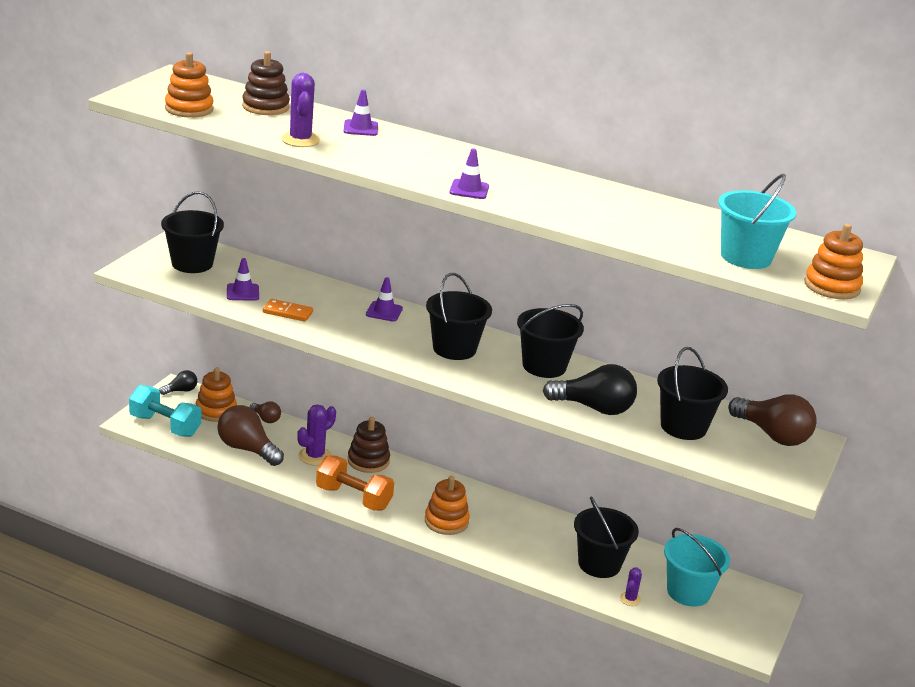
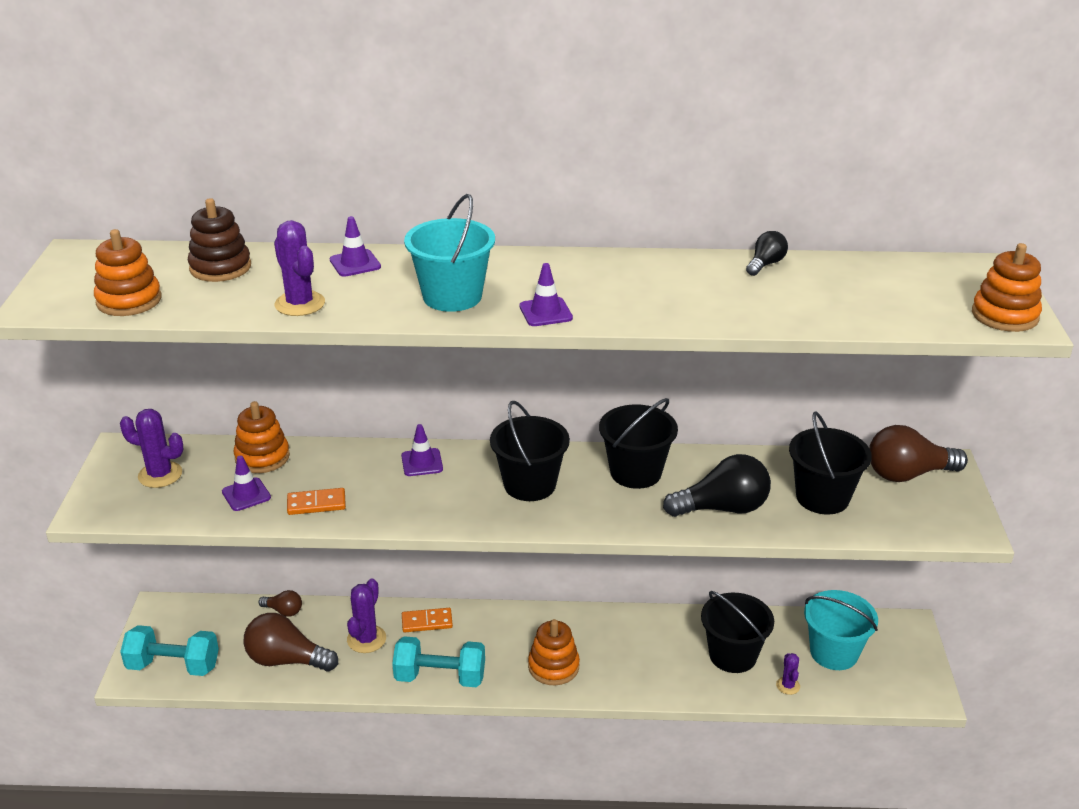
camera: 20 degrees left, 5 degrees up
black light bulb [159,370,197,395] -> black light bulb moved to [746,231,788,276]
black bucket [161,191,224,273] -> purple cactus [120,409,183,488]
orange stacking toy [196,367,237,422] -> orange stacking toy moved to [234,401,290,473]
orange dumbbell [316,455,394,511] -> turquoise dumbbell [392,636,485,687]
brown stacking toy [348,417,390,473] -> orange domino [402,608,453,632]
turquoise bucket [718,174,796,269] -> turquoise bucket moved to [404,194,495,312]
brown light bulb [728,394,817,446] -> brown light bulb turned 150 degrees clockwise [869,425,968,482]

